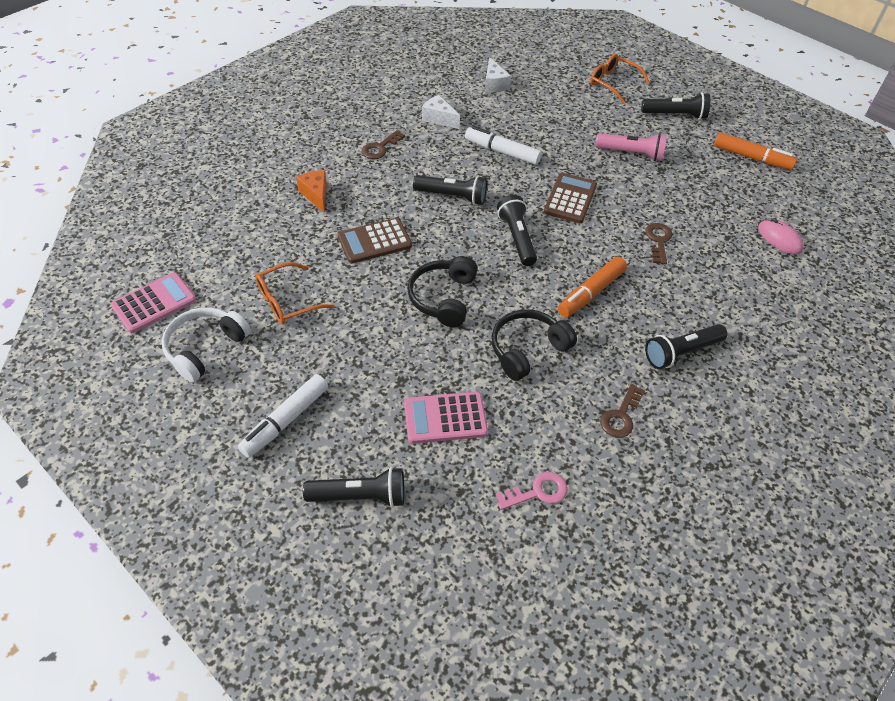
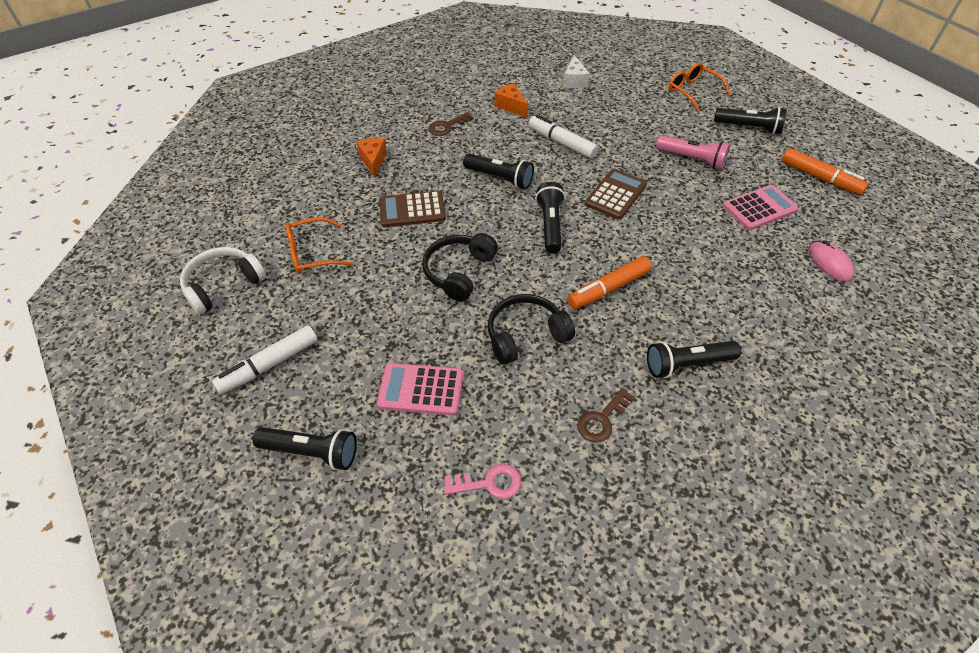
camera: 15 degrees right, 0 degrees up
pink calculator [111,272,196,333] -> pink calculator moved to [723,185,798,230]
white cheese [422,95,460,129] -> orange cheese [494,83,528,117]
brown key [645,223,672,265] -> none

